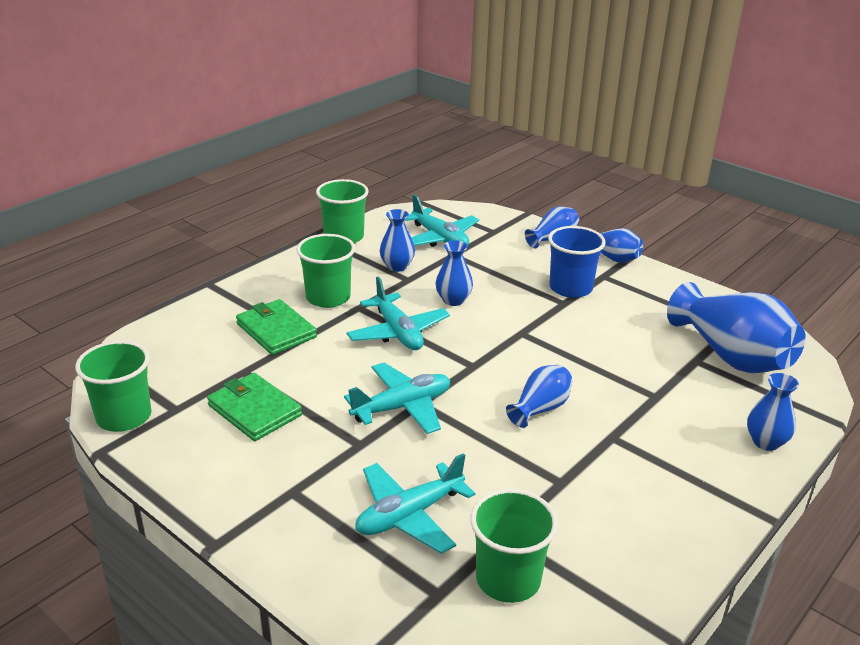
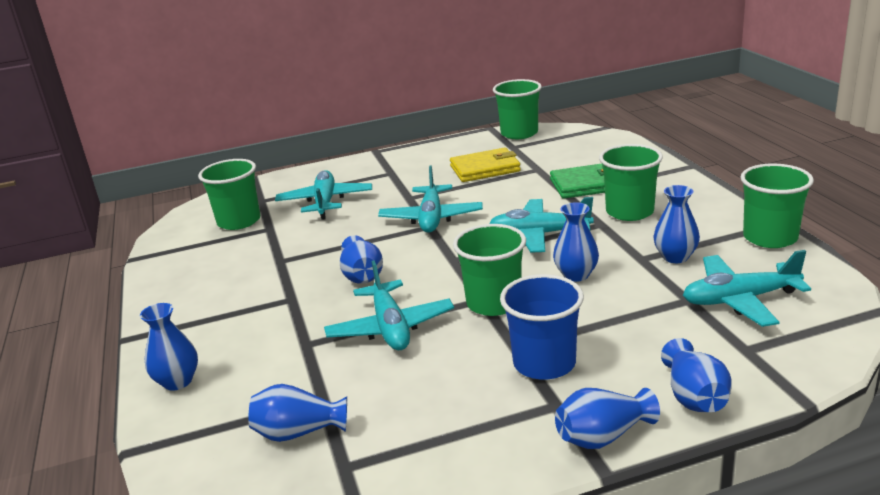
camera: 125 degrees right, 5 degrees down
green wallet [207,373,302,441] -> yellow wallet [450,147,521,182]
blue vase [667,282,806,373] -> blue vase [248,384,347,442], size x0.51
none -> turquoise plane [324,260,454,350]
none -> green cup [453,224,526,316]

